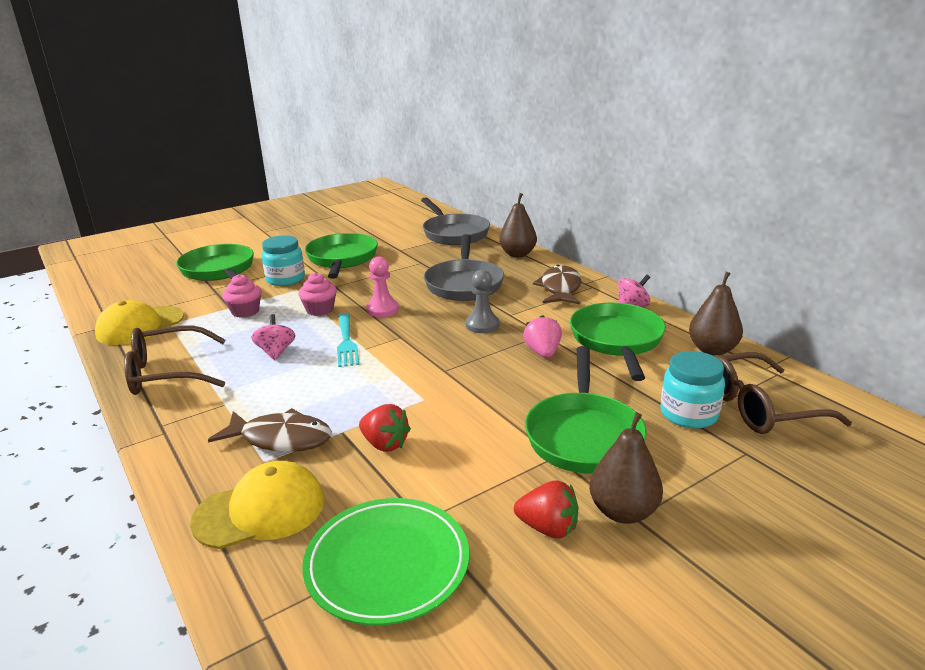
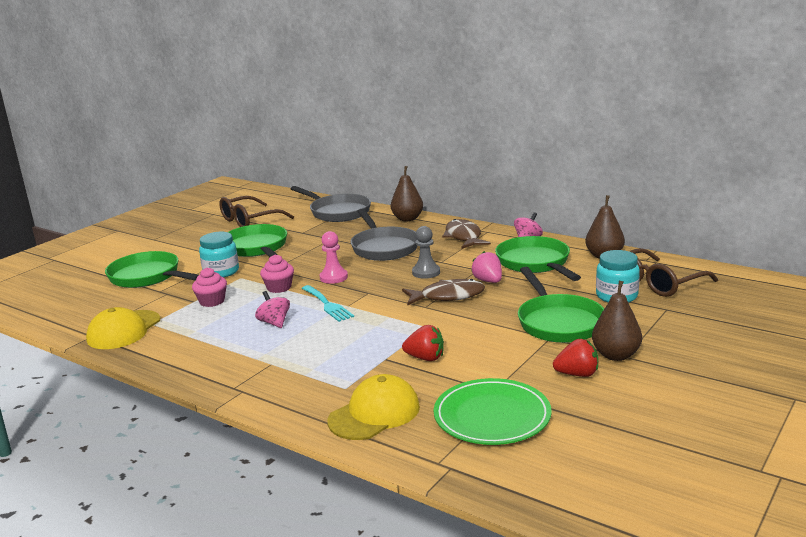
camera: 20 degrees left, 5 degrees down
brown glasses [124,325,226,395] -> brown glasses moved to [219,196,294,227]
brown fish [208,408,332,452] -> brown fish moved to [402,279,485,306]

